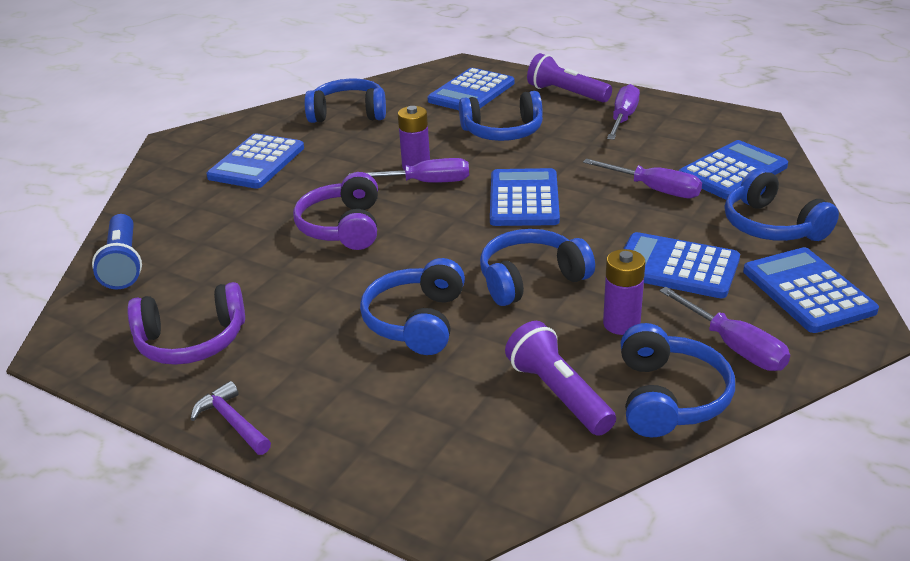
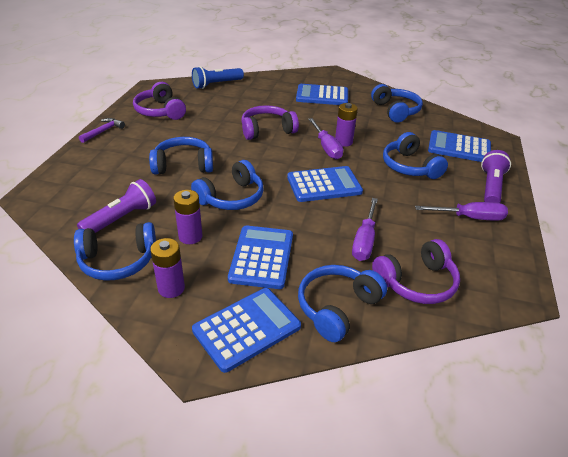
camera: 70 degrees right, 5 degrees up
blue headphones [480,229,595,306] -> blue headphones turned 90 degrees clockwise [191,160,264,210]
purple screwdriver [659,287,790,371] -> purple battery [150,238,185,298]
blue calculator [678,140,788,199] -> purple headphones [372,239,460,304]

